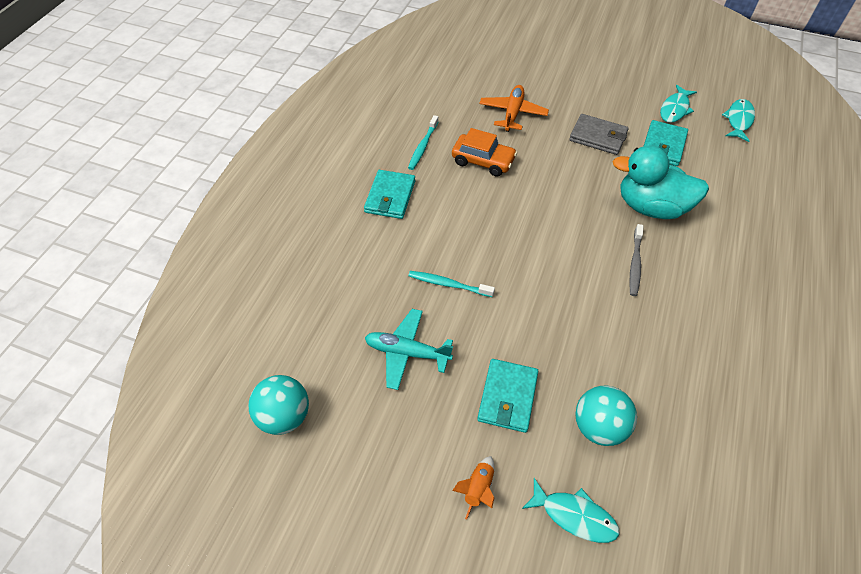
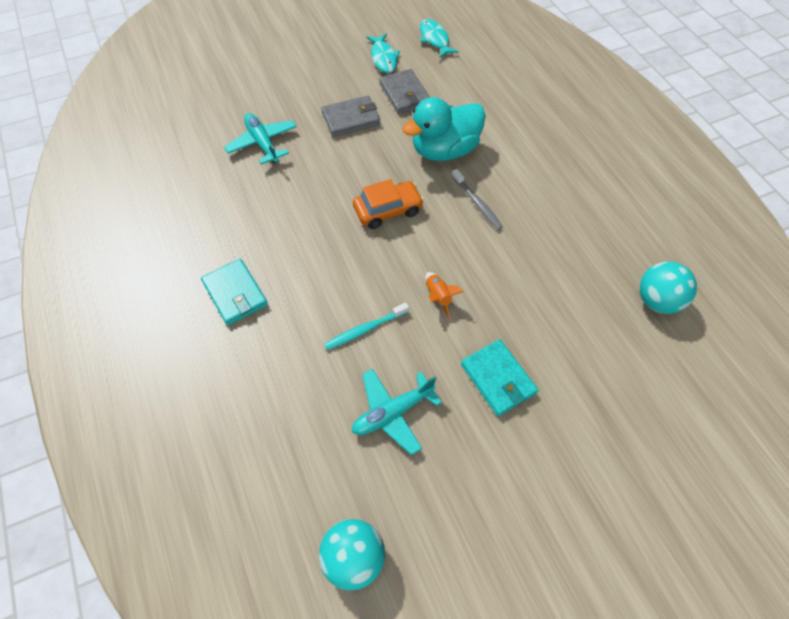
camera: 45 degrees left, 5 degrees up
turquoise toothbrush [408,115,438,170] -> none
orange car [452,128,517,177] -> orange car moved to [353,179,424,229]
orange rocket [452,456,494,519] -> orange rocket moved to [425,272,464,318]
orange plane [479,85,549,132] -> turquoise plane [224,113,297,165]
turquoise fish [522,478,619,543] -> none
turquoise ball [575,386,637,446] -> turquoise ball moved to [639,262,697,314]
turquoise wallet [644,120,688,166] -> grey wallet [379,69,430,114]

